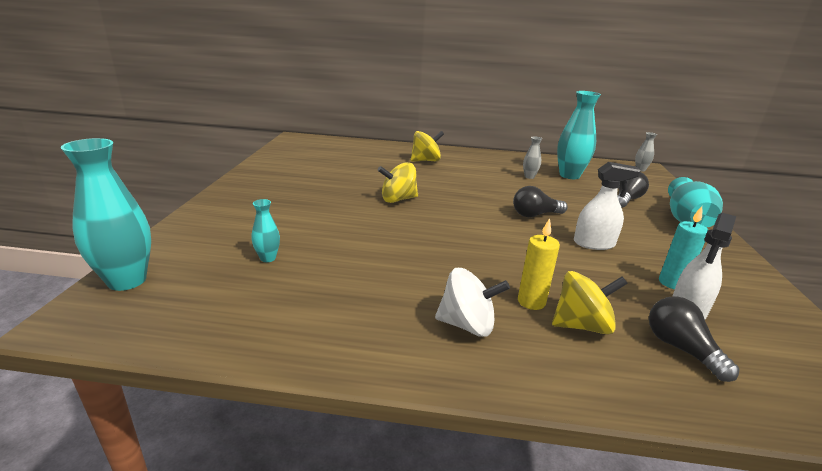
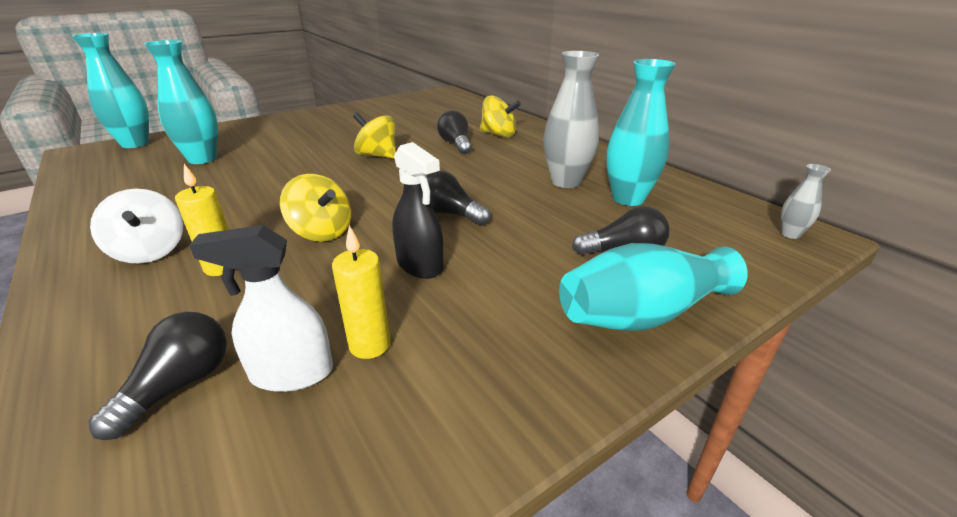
camera: 50 degrees right, 5 degrees up
turquoise vase [251,199,280,262] -> turquoise vase [144,40,218,164], size x2.06
grey vase [523,136,542,179] -> grey vase [543,51,599,188], size x2.06
yellow spinning top [552,271,628,335] -> yellow spinning top moved to [280,174,351,242]
white spray bottle [574,162,641,250] -> black spray bottle [392,142,443,279]
turquoise candle [659,206,708,289] -> yellow candle [332,225,390,359]
none -> black light bulb [437,110,472,154]

